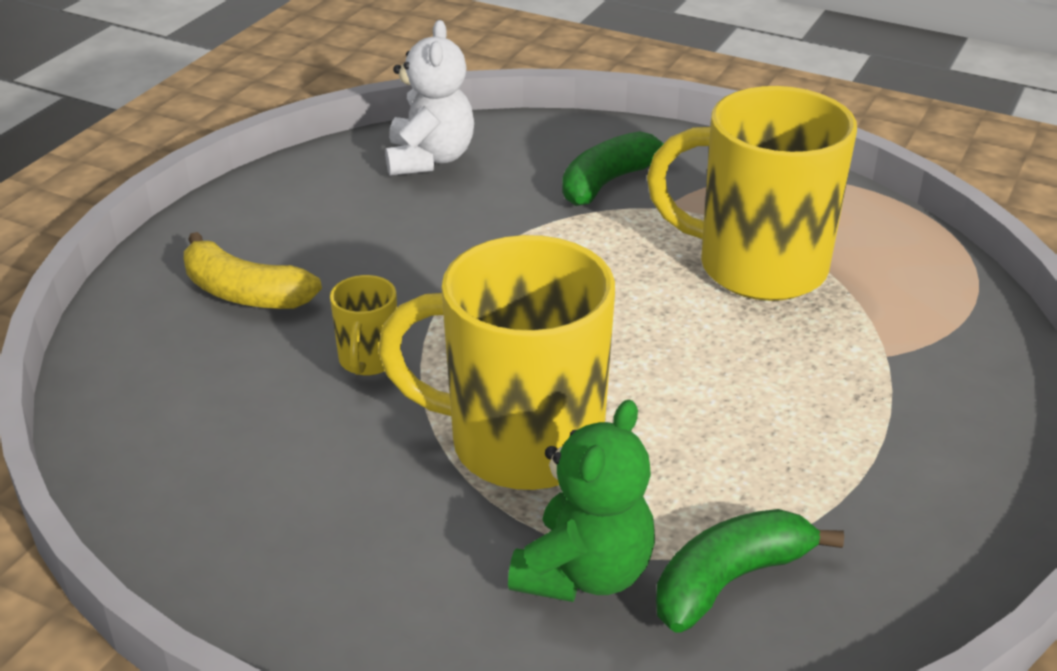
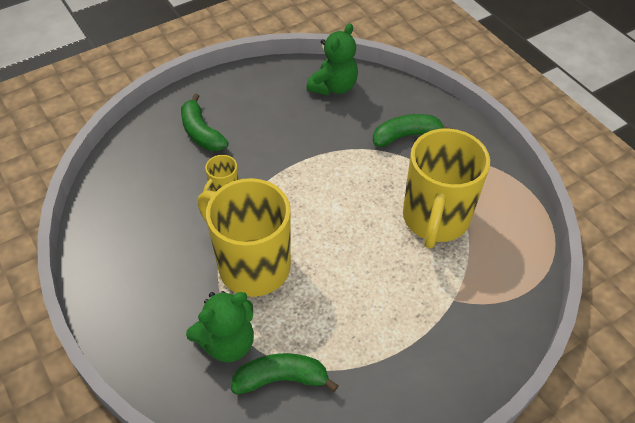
camera: 30 degrees right, 15 degrees up
yellow banana [184,232,322,309] -> green banana [181,94,229,151]
white teddy bear [385,20,474,176] -> green teddy bear [306,23,358,96]
yellow mug [647,86,857,301] -> yellow mug turned 120 degrees counterclockwise [403,128,490,249]

